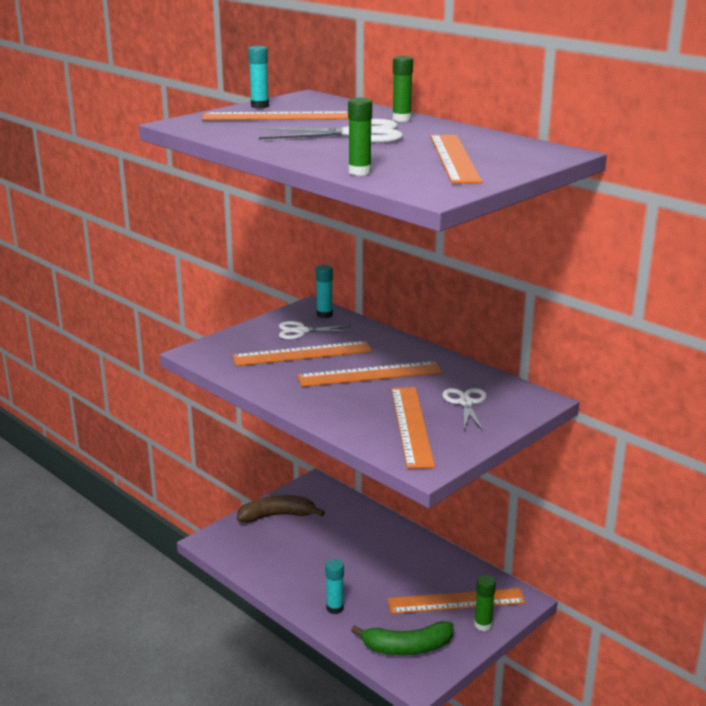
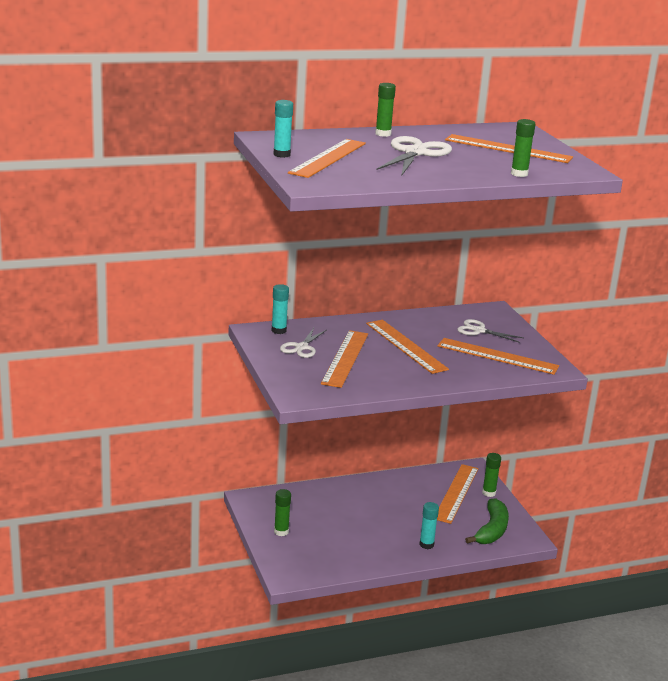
camera: 65 degrees left, 0 degrees up
brown banana [237,495,325,523] -> green glue stick [274,489,291,536]
orange ruler [297,361,442,387] -> orange ruler turned 45 degrees counterclockwise [366,320,449,374]

